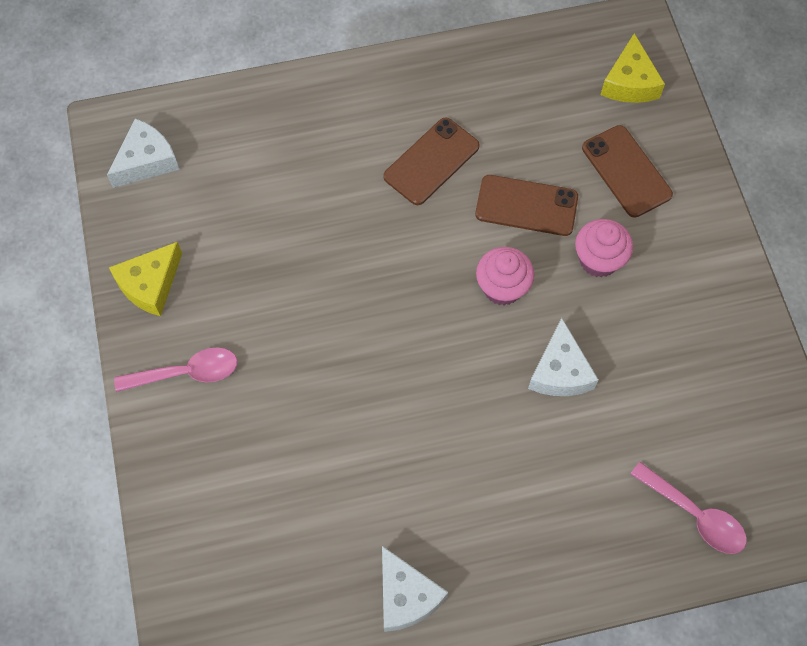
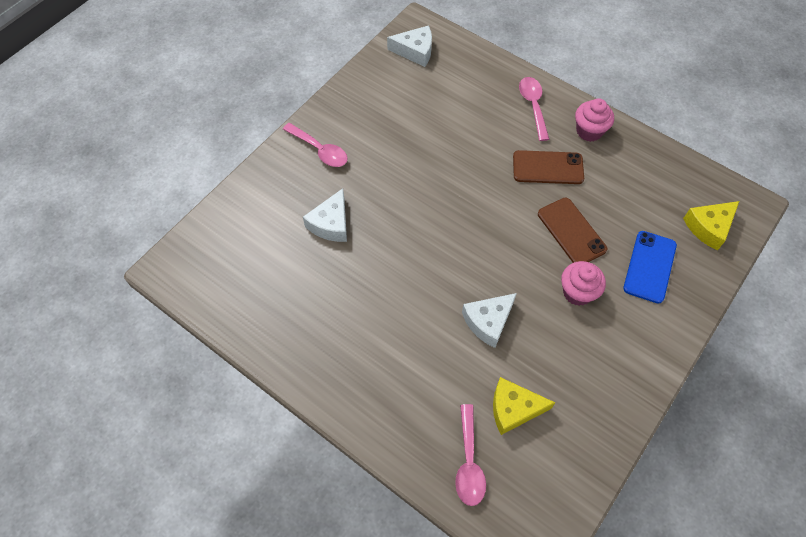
camera: 50 degrees right, 5 degrees down
yellow cheese [109,242,182,316] -> yellow cheese moved to [493,377,555,435]
white cheese [382,546,448,632] -> white cheese moved to [303,188,347,242]
pink cupcake [476,247,535,305] -> pink cupcake moved to [575,98,614,142]
brown phone [582,125,673,218] -> blue phone [623,231,677,304]
none -> pink spoon [519,77,549,141]

